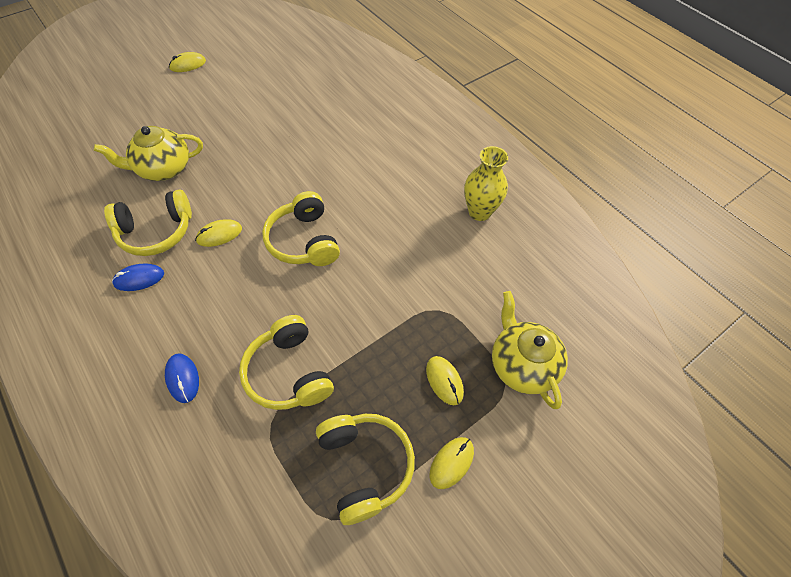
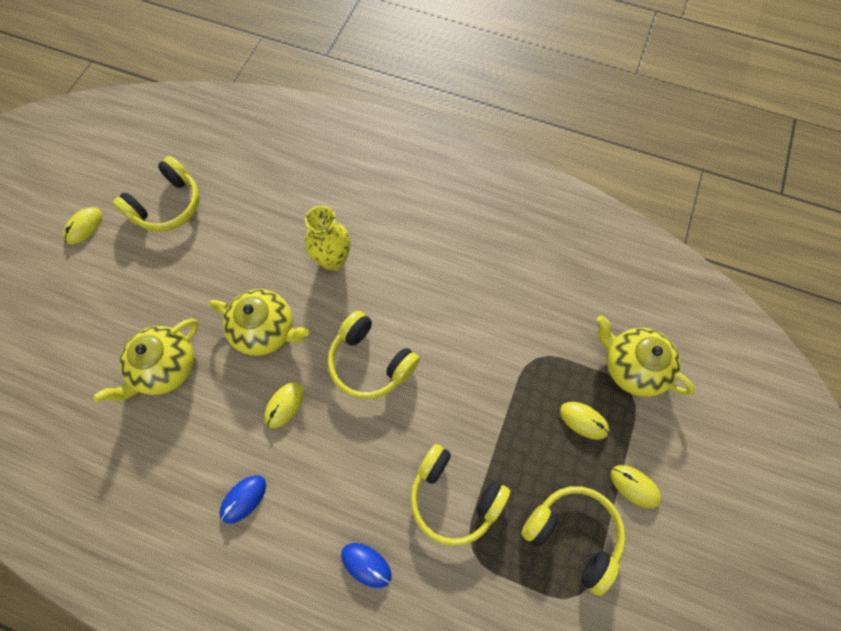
camera: 30 degrees left, 10 degrees up
yellow headphones [104,190,192,256] -> yellow headphones moved to [113,156,200,232]
yellow mouse [430,437,474,489] -> yellow mouse turned 60 degrees counterclockwise [611,465,662,508]
yellow vase [464,146,508,221] -> yellow vase moved to [305,206,351,271]
none -> yellow teapot [209,289,309,356]

